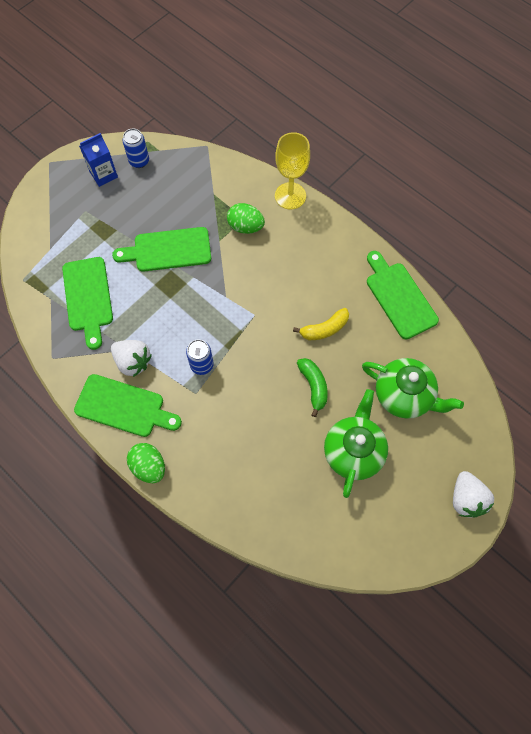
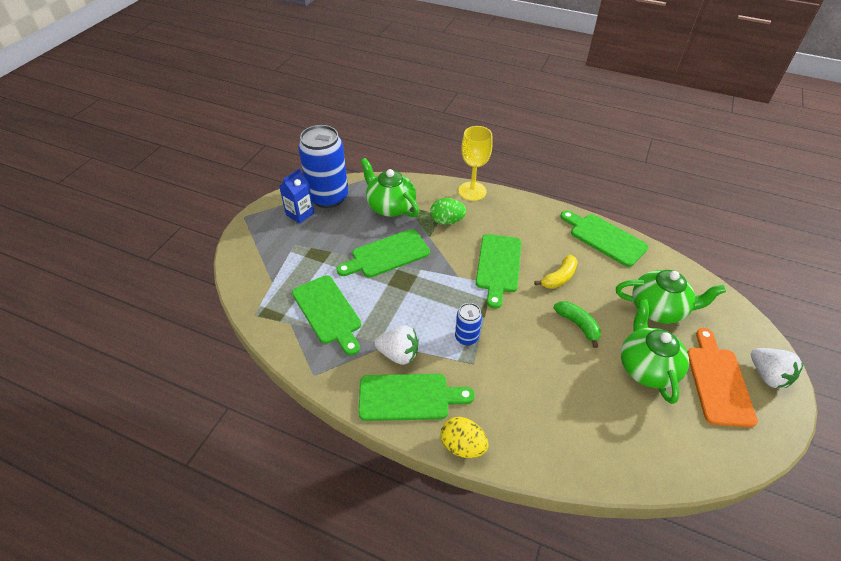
camera: 20 degrees left, 20 degrees down
blue can [122,129,149,168] -> blue can [298,125,348,208], size x2.10
green egg [127,443,165,483] -> yellow egg [441,417,489,458]
none -> green teapot [361,158,419,217]
none -> green cutting board [476,234,521,309]
none -> orange cutting board [687,328,758,427]

